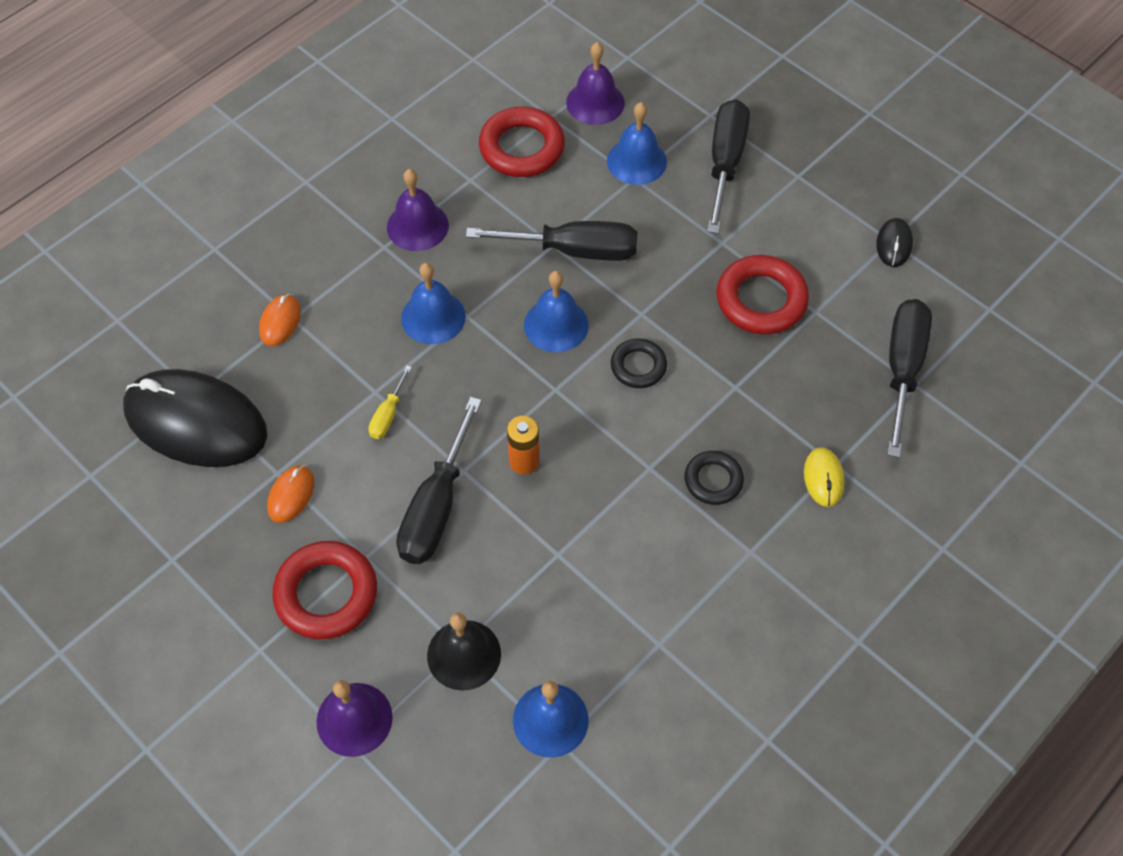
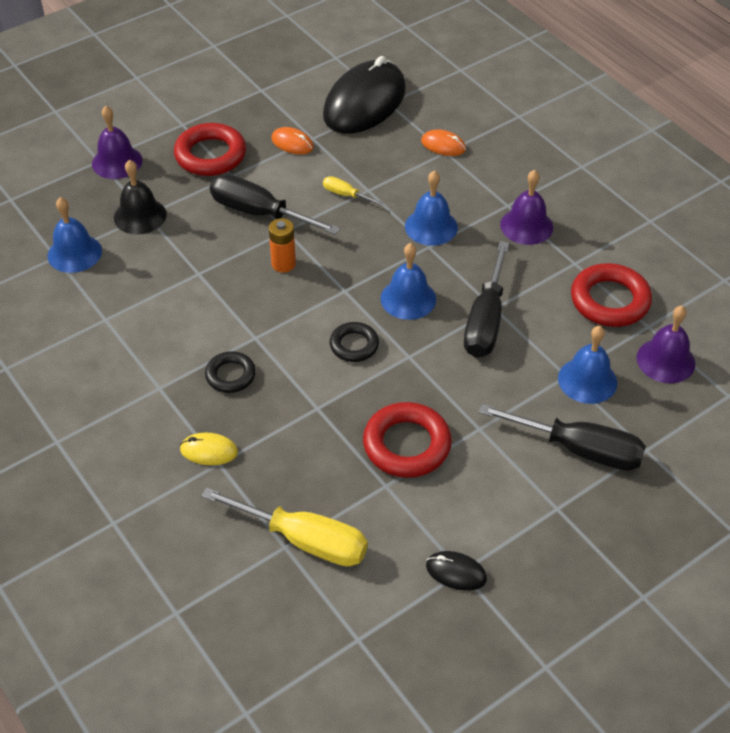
camera: 100 degrees right, 10 degrees down
black screwdriver [887,299,932,458] -> yellow screwdriver [201,487,368,566]

